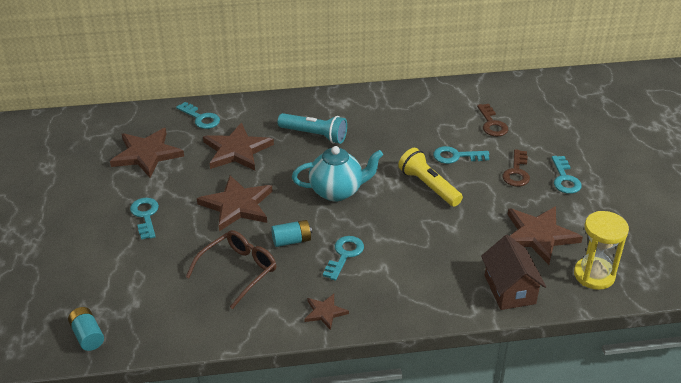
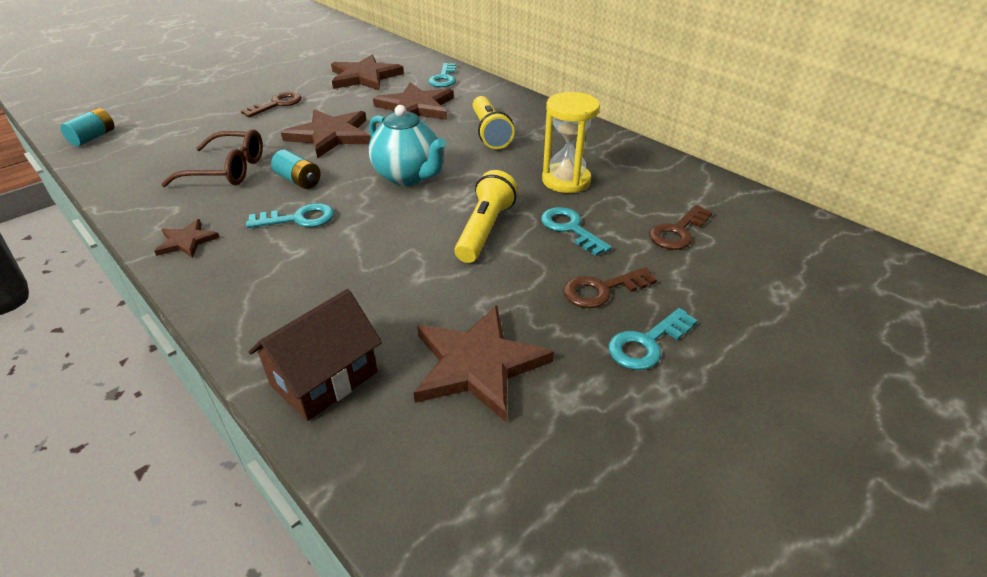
camera: 55 degrees right, 0 degrees up
turquoise key [130,198,159,240] -> brown key [241,92,302,117]
turquoise flashlight [277,113,347,144] -> yellow flashlight [473,96,515,149]
yellow hourglass [574,211,629,290] -> yellow hourglass moved to [542,92,600,193]

